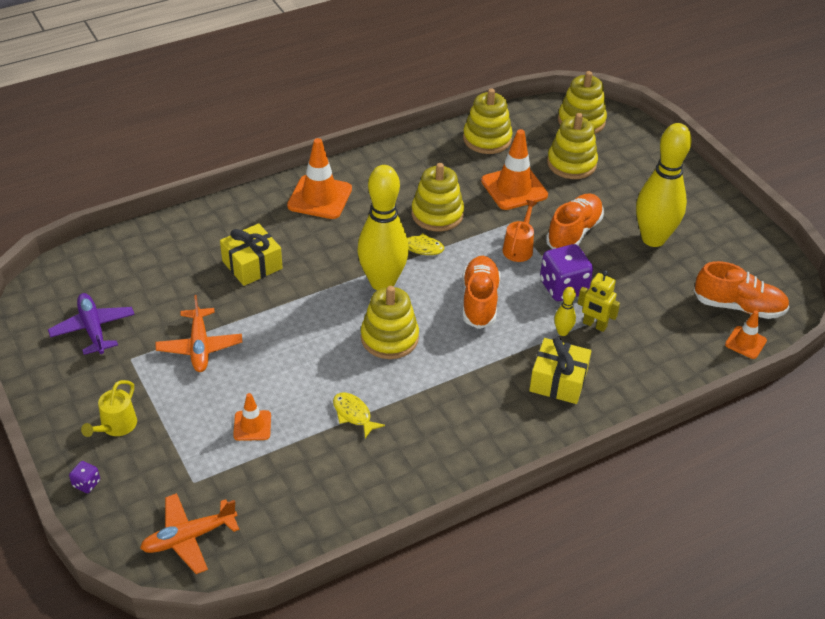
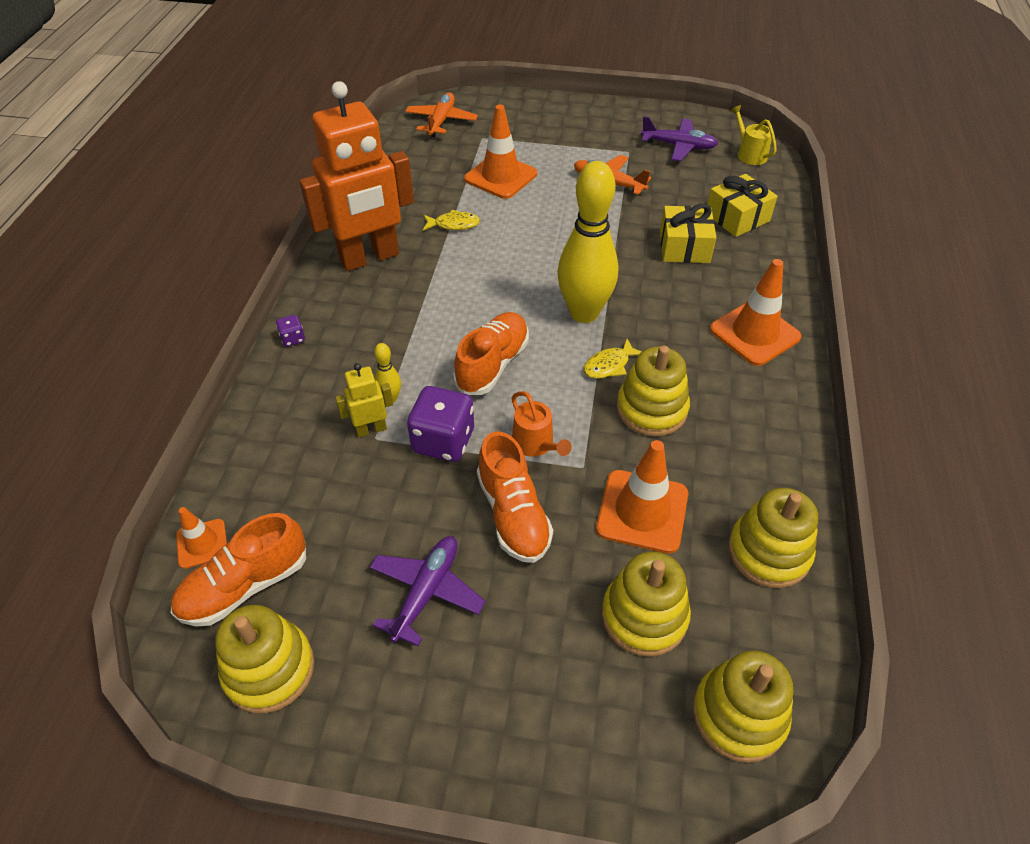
camera: 130 degrees right, 5 degrees up
purple dice [69,461,100,493] -> purple dice moved to [276,315,305,347]
yellow watering can [81,380,137,437] -> yellow watering can moved to [731,105,777,165]
orange traffic cone [233,393,271,441] -> orange traffic cone [464,105,537,199], size x1.81
yellow stacking toy [361,286,419,359] -> yellow stacking toy moved to [215,605,314,713]
orange shoe [462,256,501,329] -> orange shoe turned 105 degrees counterclockwise [454,312,529,395]
yellow gift [529,337,591,404] -> yellow gift moved to [707,174,778,237]
yellow bowling pin [636,123,692,247] -> purple plane [370,536,486,646]
none -> orange robot [300,81,414,271]

